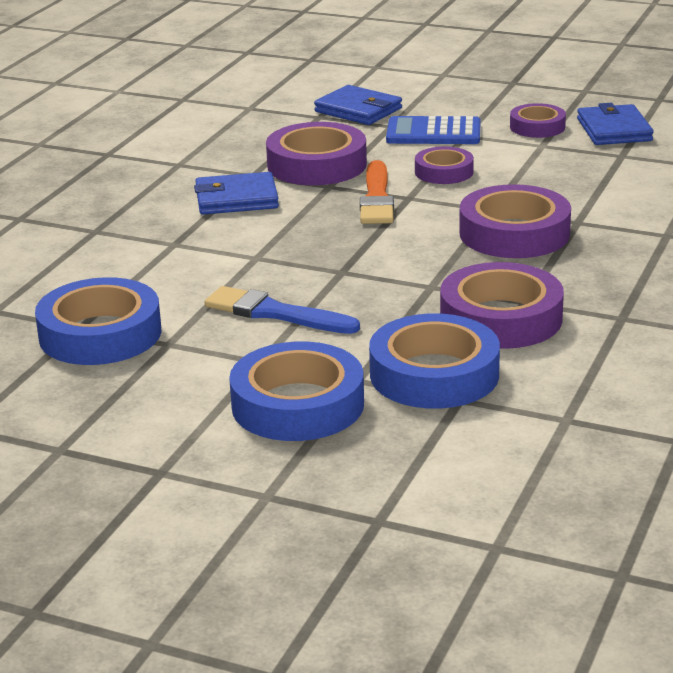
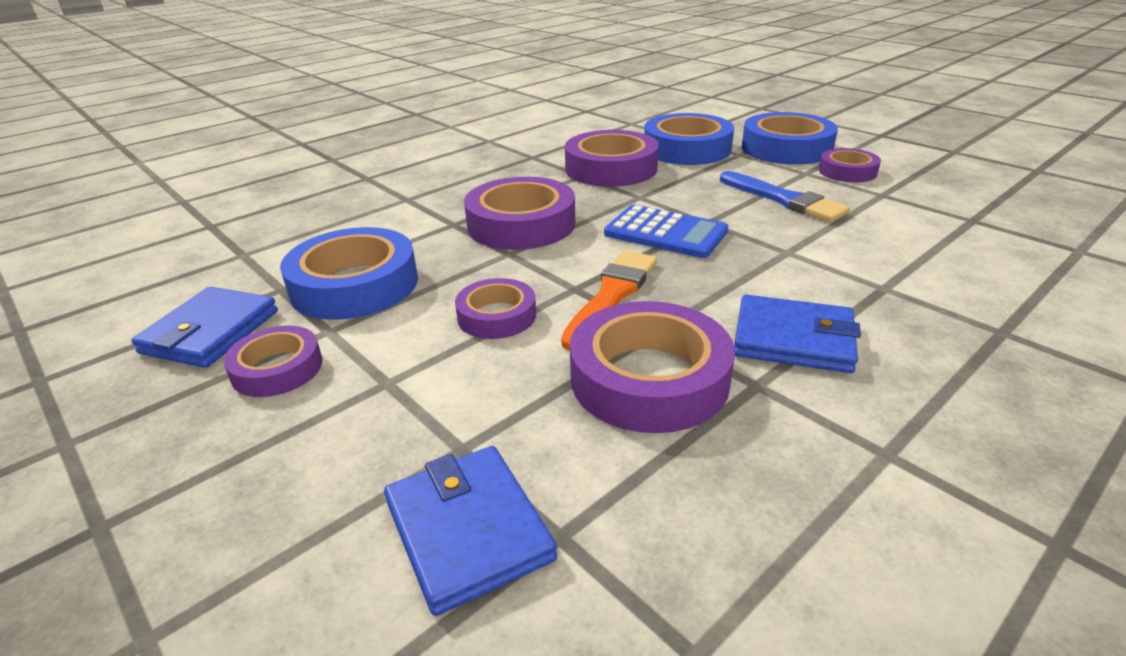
camera: 155 degrees left, 5 degrees up
blue tape [35,277,161,365] -> blue tape moved to [280,227,418,320]
blue calculator [386,116,481,144] -> blue calculator moved to [604,205,728,258]
none -> purple tape [819,148,881,182]

